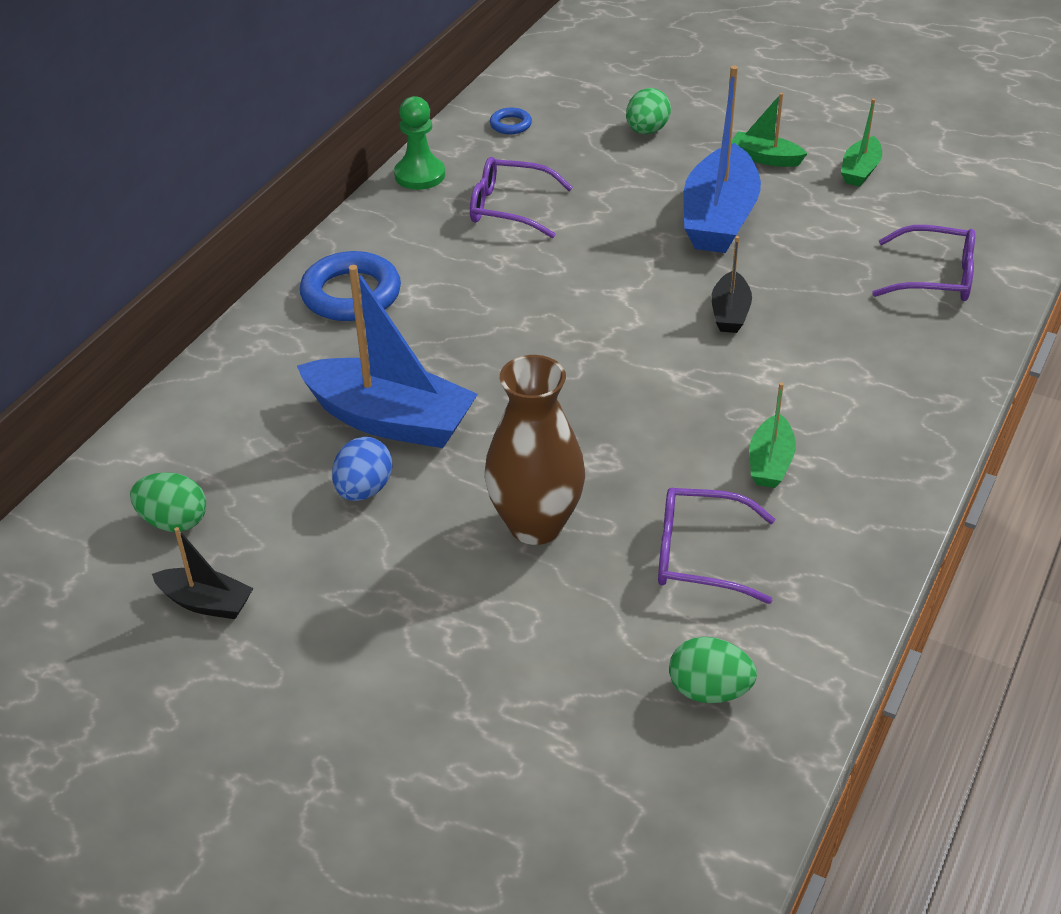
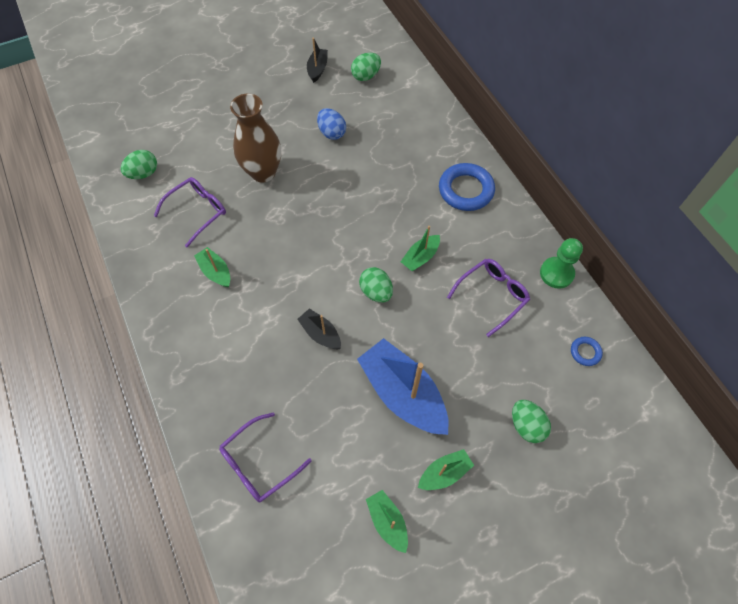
camera: 125 degrees right, 20 degrees up
black boat [152,527,253,619] -> black boat turned 135 degrees clockwise [307,37,328,83]
blue boat [297,265,478,448] -> none
none -> green egg [359,267,393,303]
none -> green boat [401,226,440,272]

